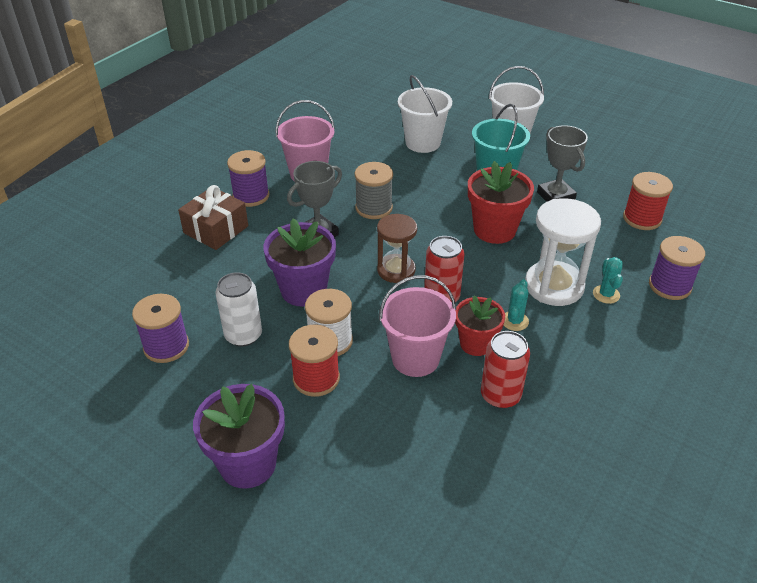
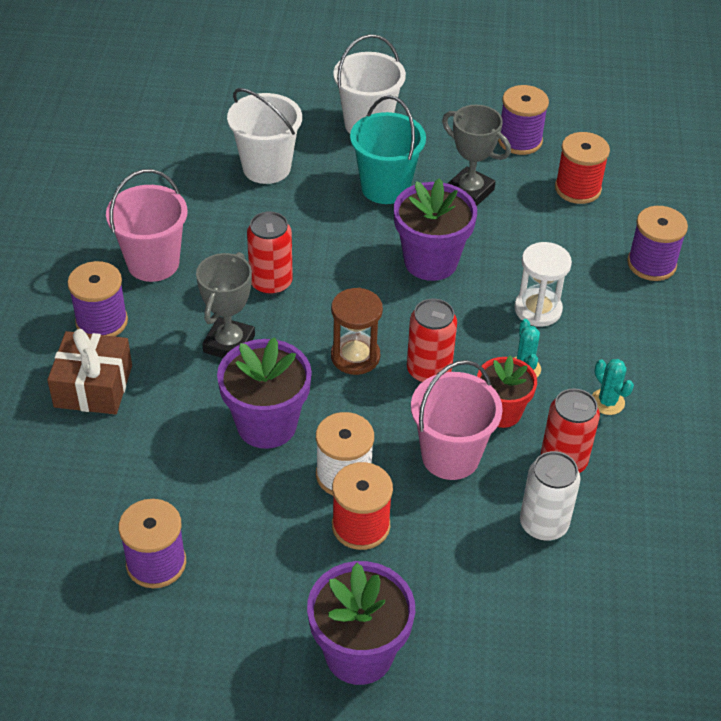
camera: 30 degrees left, 5 degrees up
white can [215,272,262,347] -> white can moved to [520,451,581,541]
grey spool [355,162,393,219] -> red can [247,211,293,295]
red flower pot [468,161,534,244] -> purple flower pot [394,178,477,281]
white hourglass [525,198,601,306] -> white hourglass [514,242,572,327], size x0.67
turquoise cactus [593,257,623,304] -> turquoise cactus moved to [592,359,634,415]
none -> purple spool [498,85,549,155]

